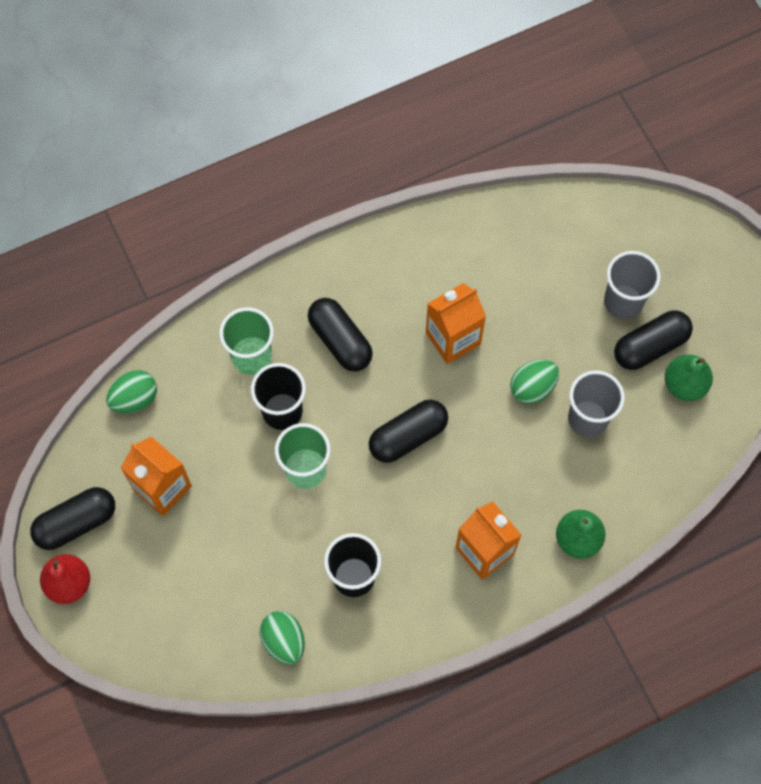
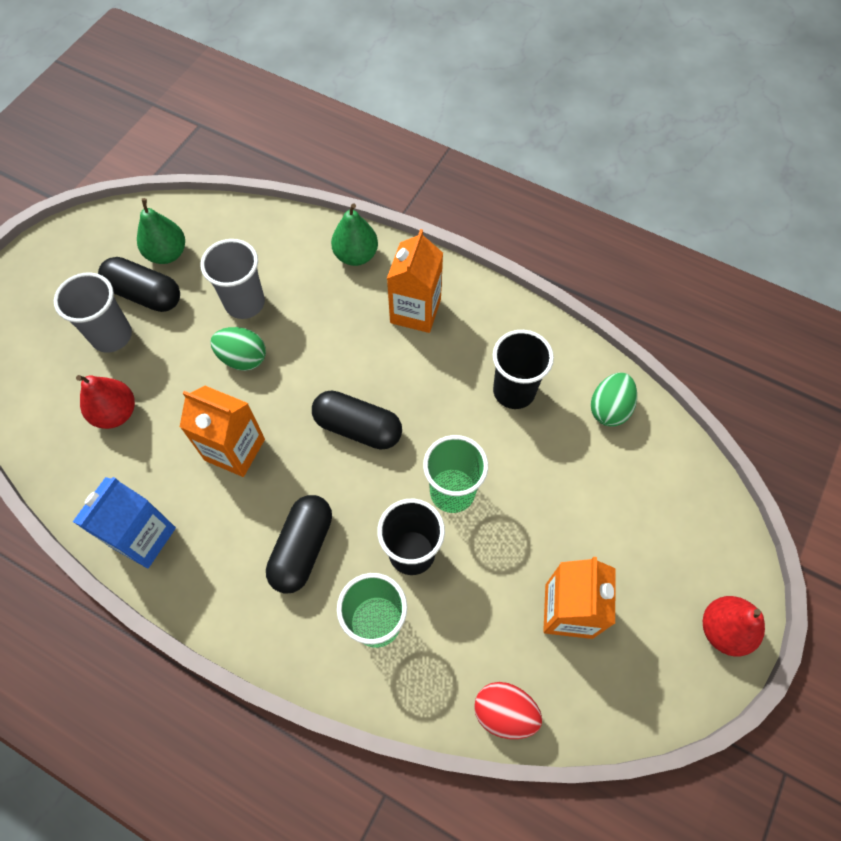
camera: 125 degrees left, 5 degrees down
black capsule [30,487,115,550] -> none
green egg [106,370,157,413] -> red egg [474,682,542,739]
none -> blue carton [73,477,176,568]
none -> red pear [76,375,135,429]

